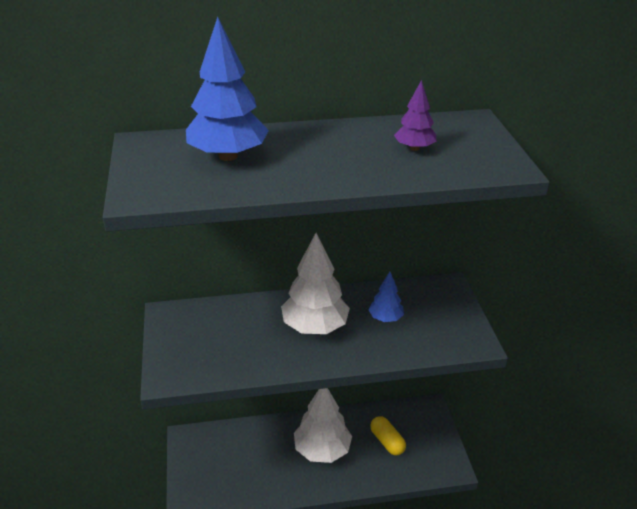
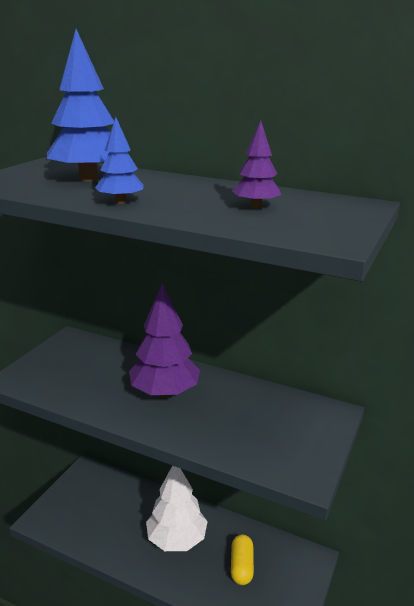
camera: 35 degrees right, 10 degrees down
white tree [281,233,350,334] -> purple tree [129,284,200,398]
blue tree [369,272,404,322] -> blue tree moved to [95,117,144,204]

